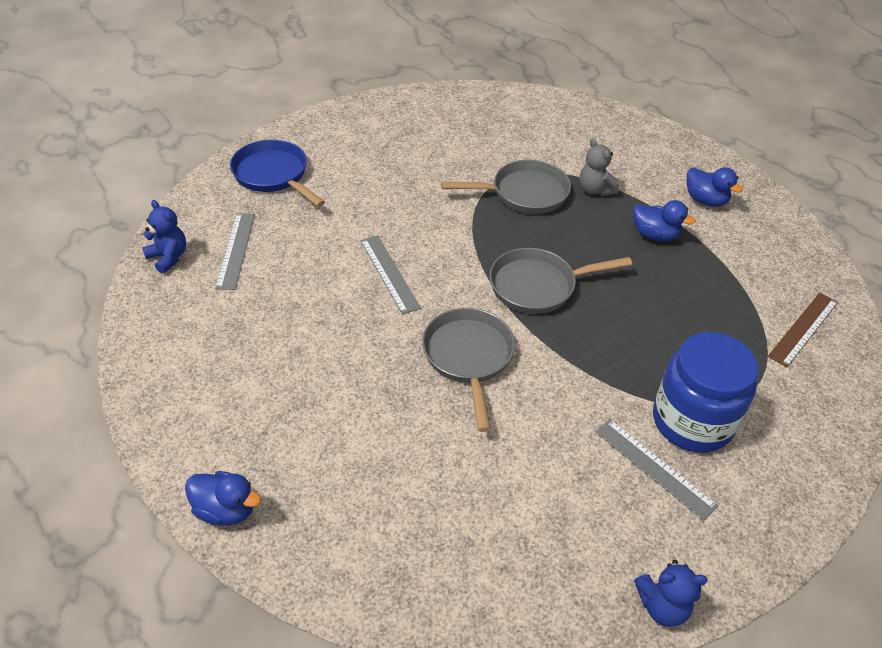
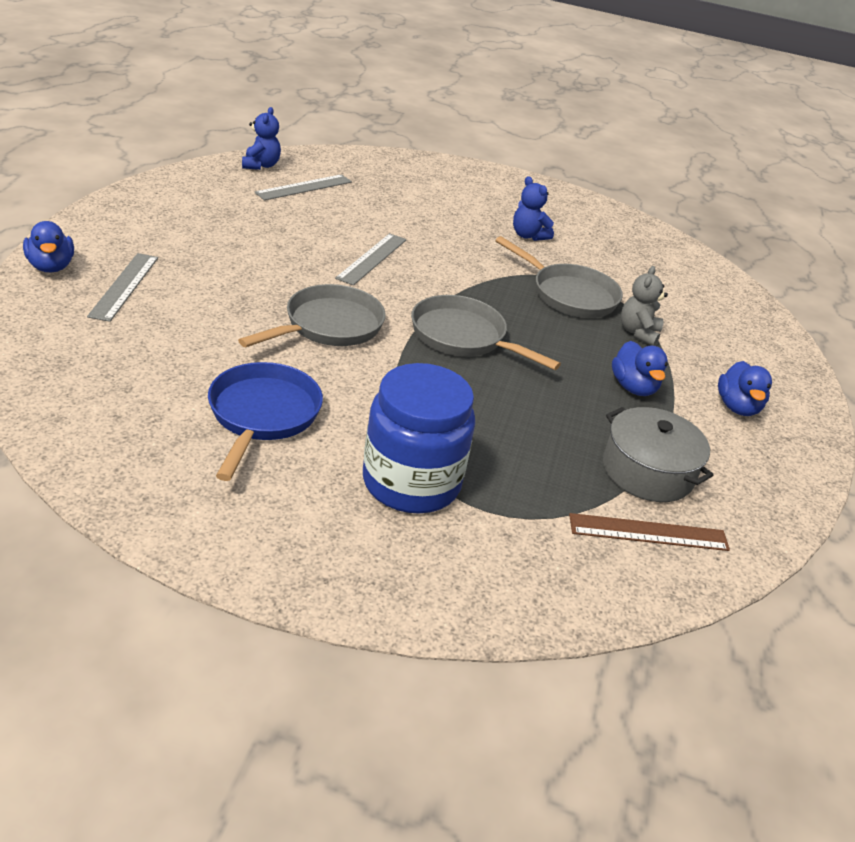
camera: 45 degrees right, 10 degrees down
blue pan [230,139,325,207] -> blue pan moved to [208,362,323,481]
grey ruler [595,419,718,521] -> grey ruler moved to [87,253,158,322]
blue teddy bear [634,560,708,627] -> blue teddy bear moved to [513,176,554,241]
none -> grey pot [603,407,714,502]

